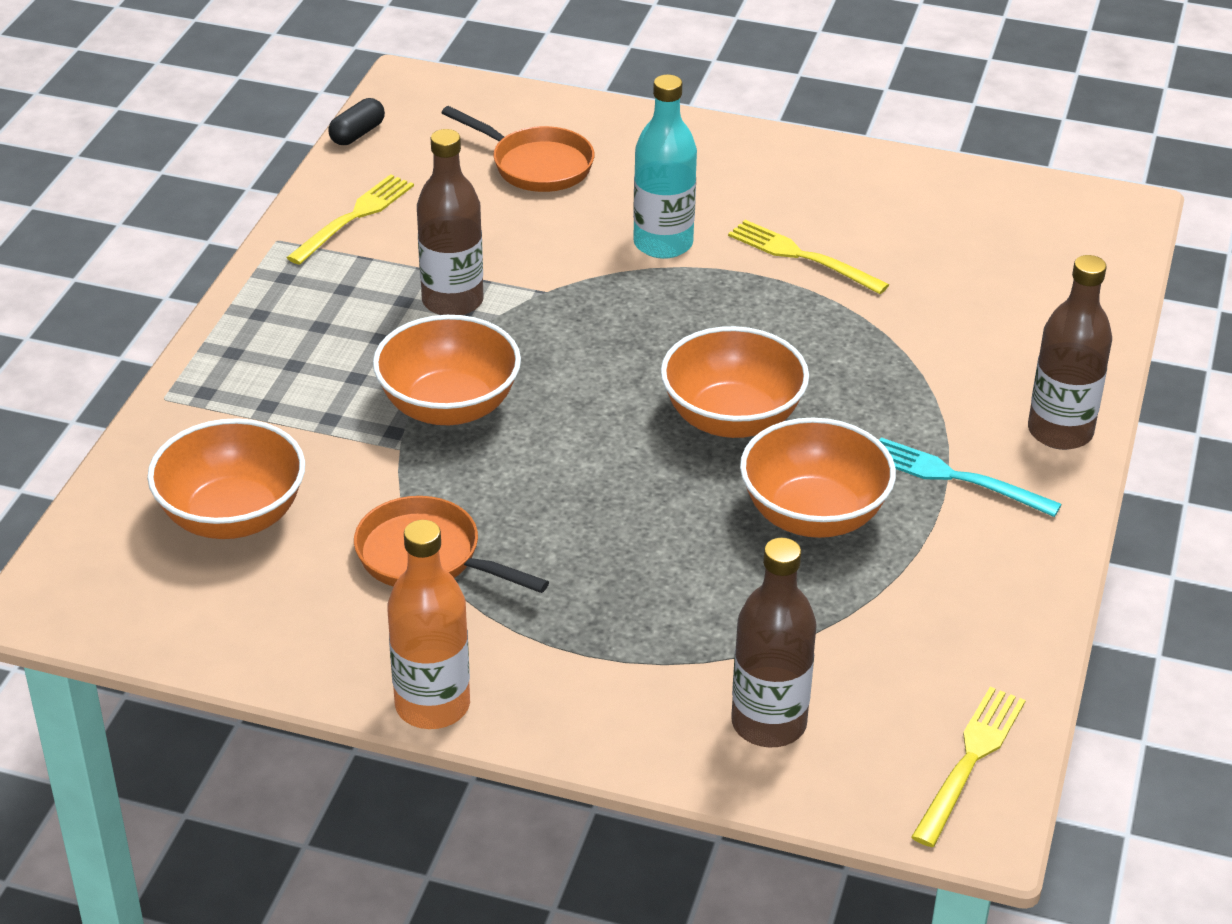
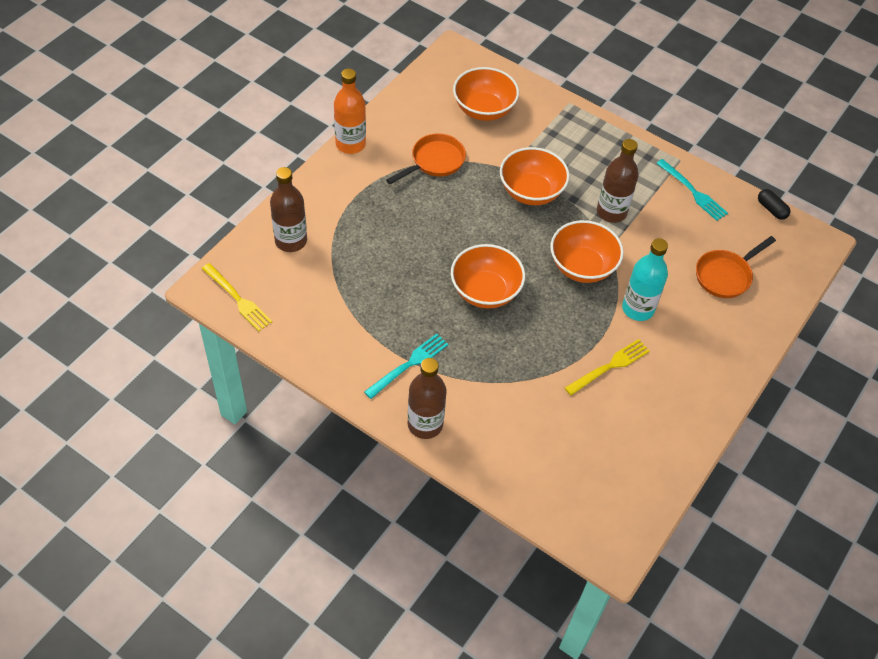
camera: 105 degrees right, 15 degrees up
yellow fork [286,174,414,265] -> turquoise fork [657,159,728,221]
orange bowl [740,418,896,538] -> orange bowl moved to [550,220,624,283]

